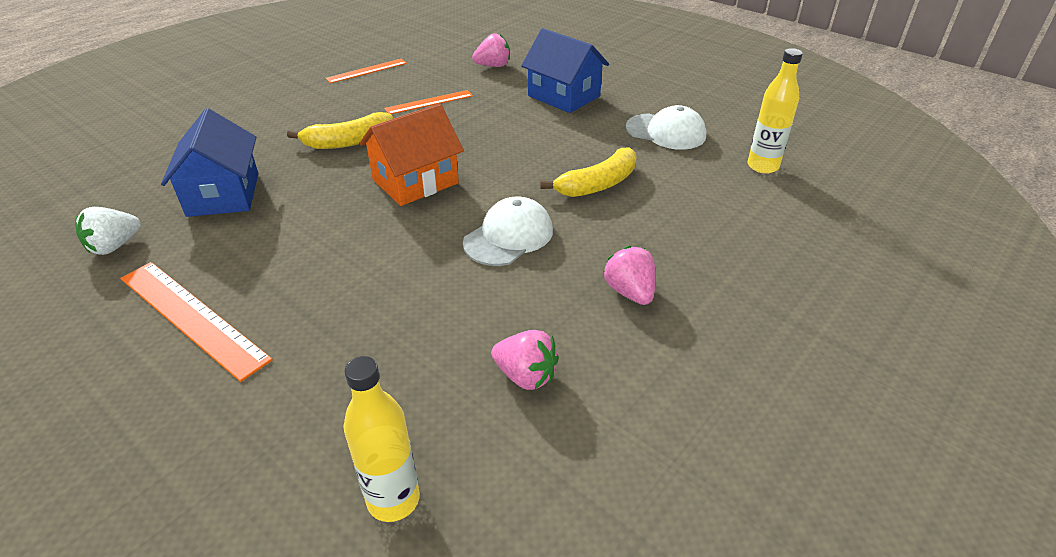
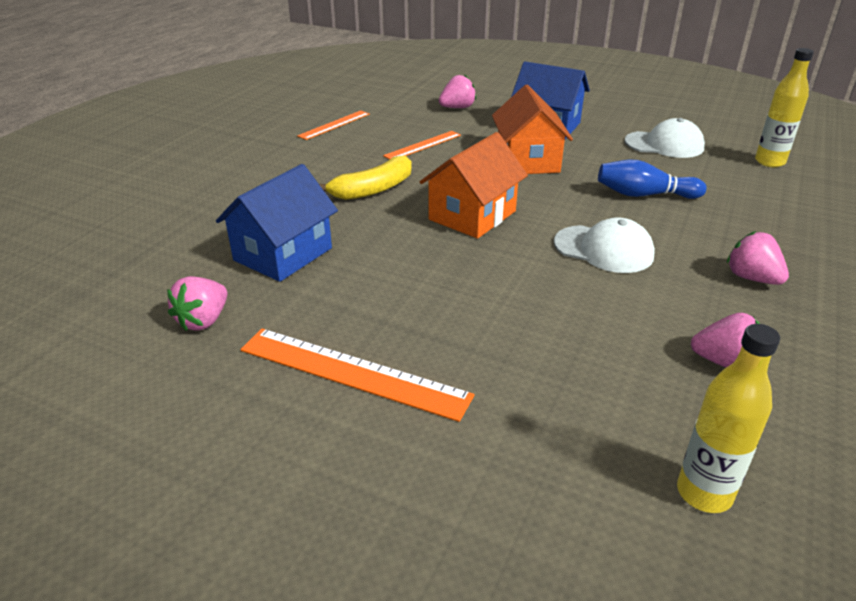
camera: 15 degrees left, 5 degrees down
white strawberry [75,207,140,255] -> pink strawberry [167,276,227,331]
blue house [161,108,258,217] -> blue house turned 60 degrees clockwise [216,164,338,282]
white cap [463,196,553,266] -> white cap turned 90 degrees clockwise [554,217,655,273]
yellow banana [540,147,636,197] -> blue bowling pin [598,160,706,199]
none -> orange house [492,85,573,174]

